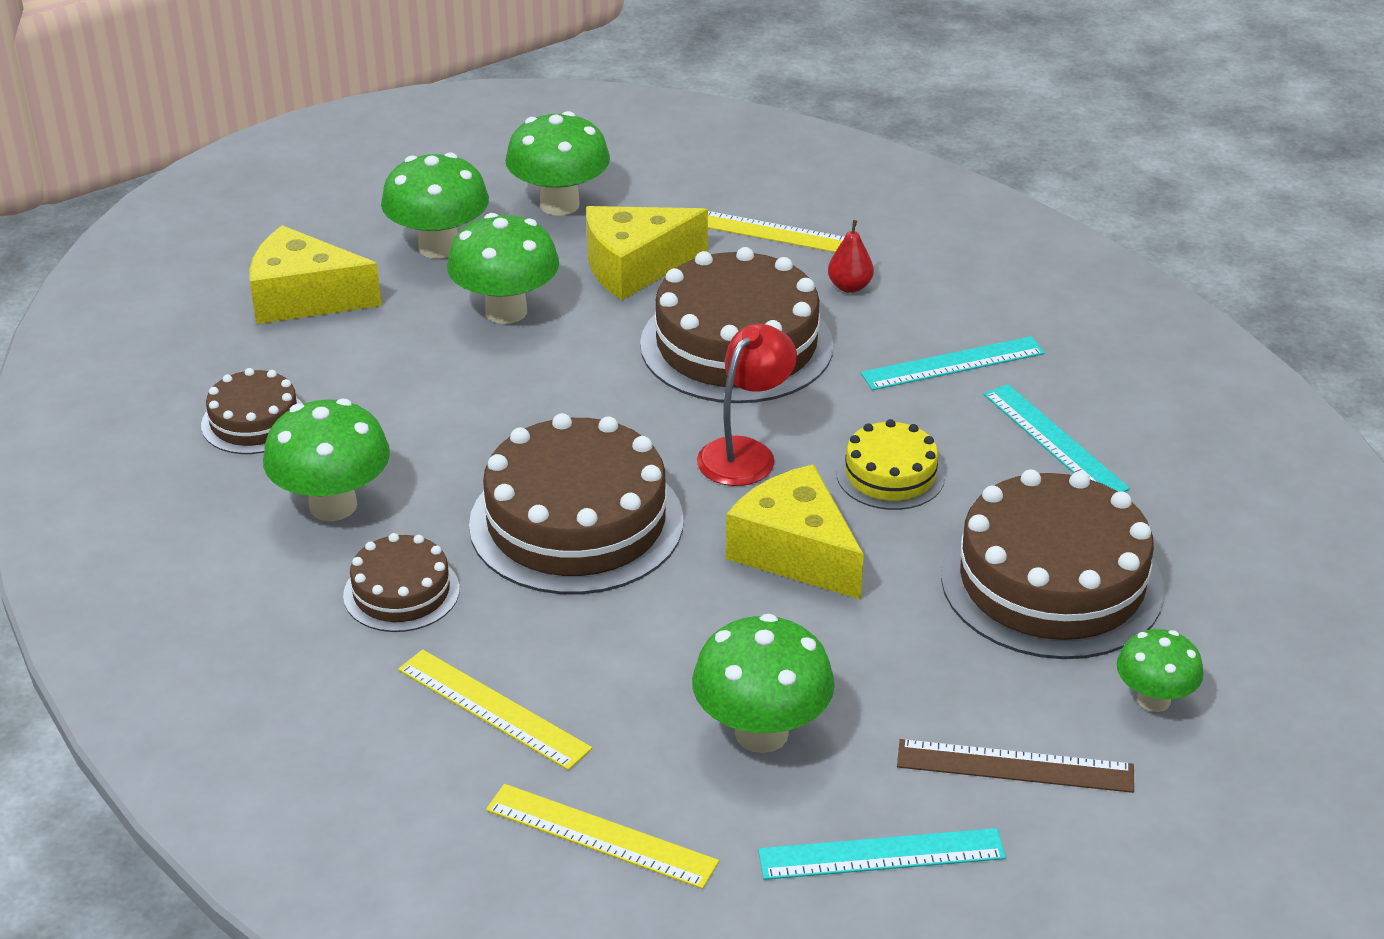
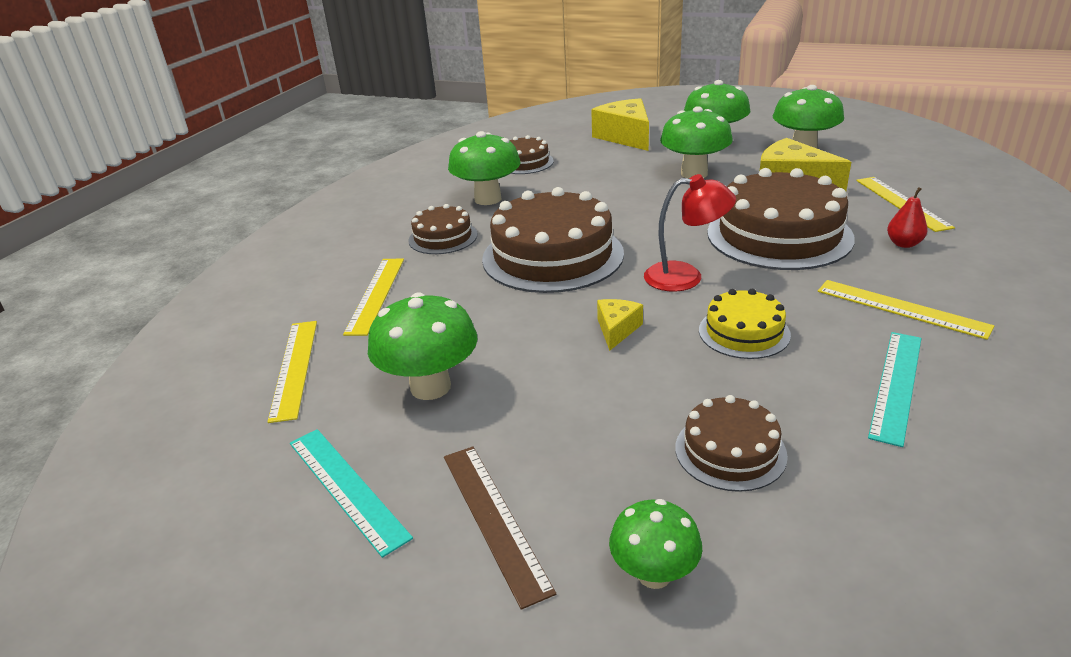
camera: 60 degrees right, 5 degrees down
yellow cheese [726,464,864,600] -> yellow cheese [597,299,643,351], size x0.51
turquoise ruler [861,336,1045,390] -> yellow ruler [818,280,994,340]
brown cake [941,469,1164,659] -> brown cake [675,395,788,492], size x0.52

